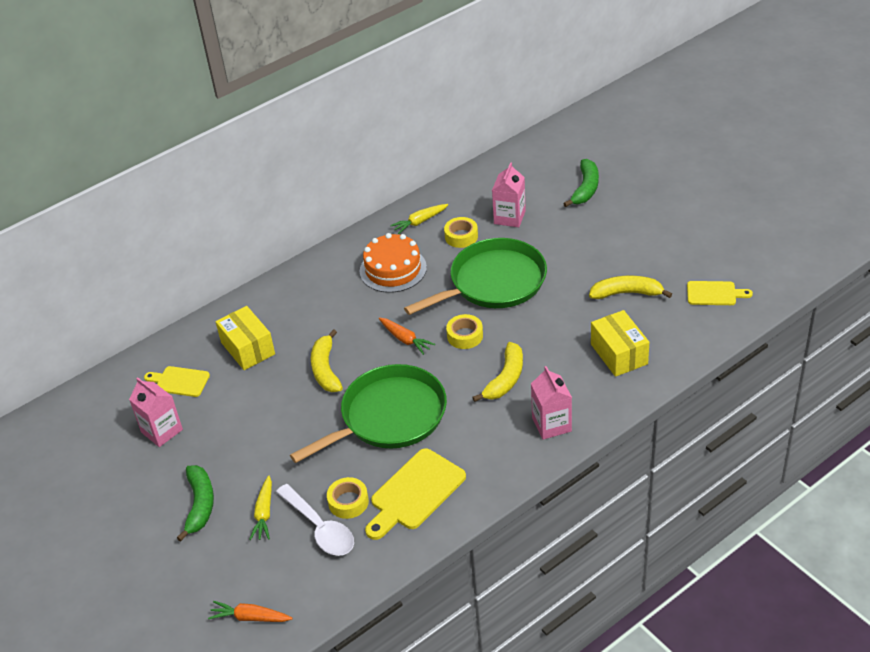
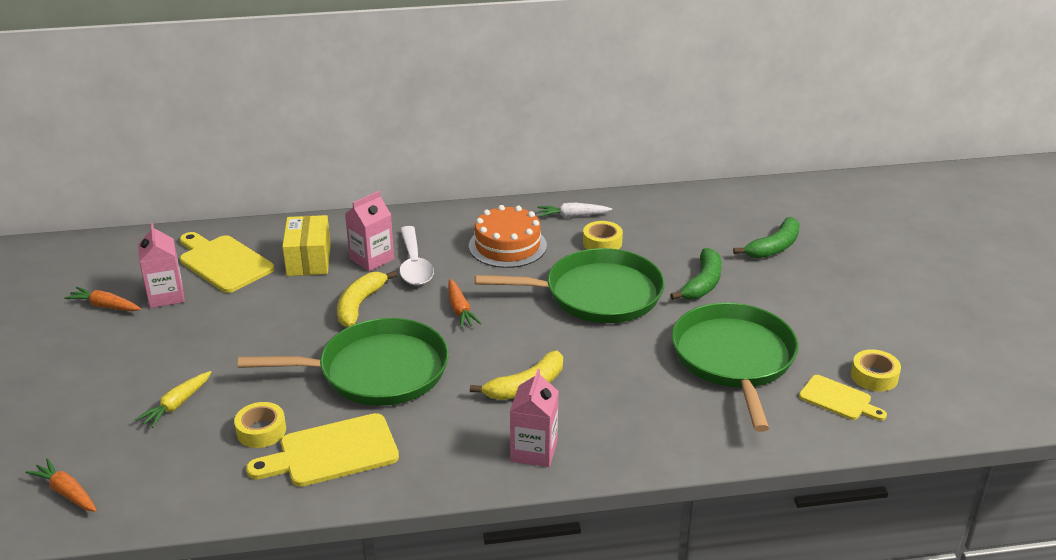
camera: 25 degrees right, 10 degrees down
yellow cutting board [144,366,210,397] -> yellow cutting board [180,232,274,293], size x1.64
green banana [177,465,214,542] -> green banana moved to [670,248,722,300]
white spoon [276,484,354,556] -> white spoon moved to [400,226,434,285]
yellow carrot [390,204,448,234] -> white carrot [537,203,612,218]
yellow tape [446,314,483,349] -> yellow tape moved to [851,349,901,391]
pink carton [492,162,526,227] -> pink carton moved to [345,191,394,272]
yellow banana [589,276,672,299] -> green pan [672,303,799,432]
yellow box [591,310,649,377] -> none
none -> orange carrot [64,287,141,311]

